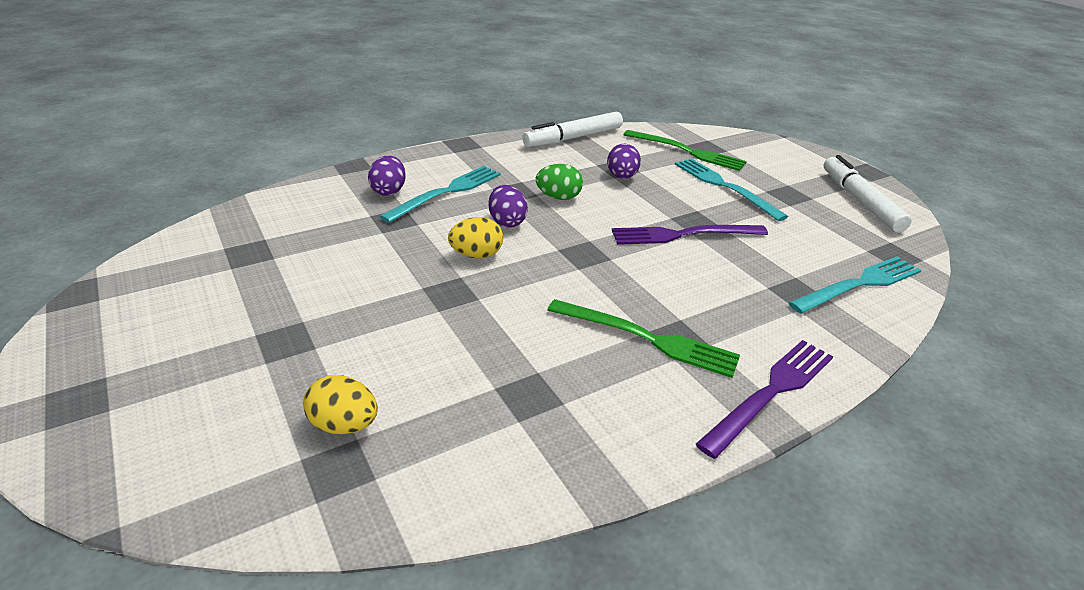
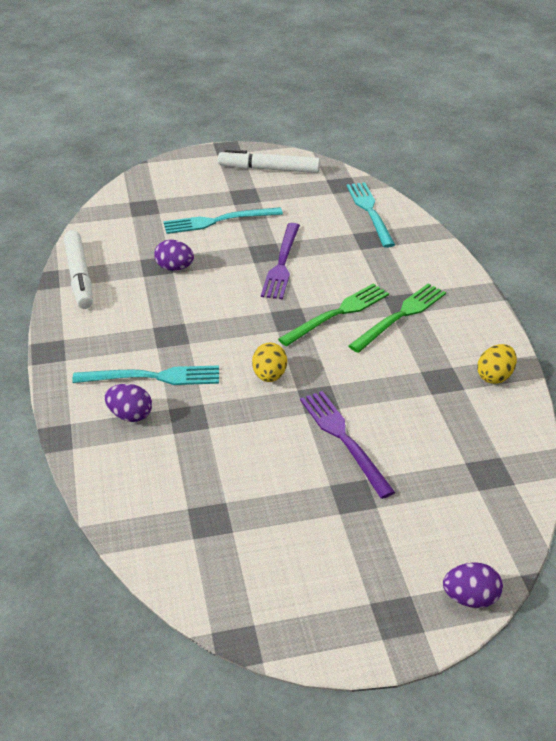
camera: 70 degrees left, 5 degrees up
yellow egg [303,375,378,434] -> yellow egg moved to [477,344,517,384]
turquoise fork [379,166,501,223] -> turquoise fork turned 120 degrees clockwise [72,365,219,385]
purple egg [488,185,528,227] -> purple egg moved to [443,562,503,608]
green egg [536,164,583,200] -> none
green fork [623,130,747,171] -> green fork moved to [278,283,389,346]
purple fork [696,340,833,459] -> purple fork moved to [300,391,395,499]

